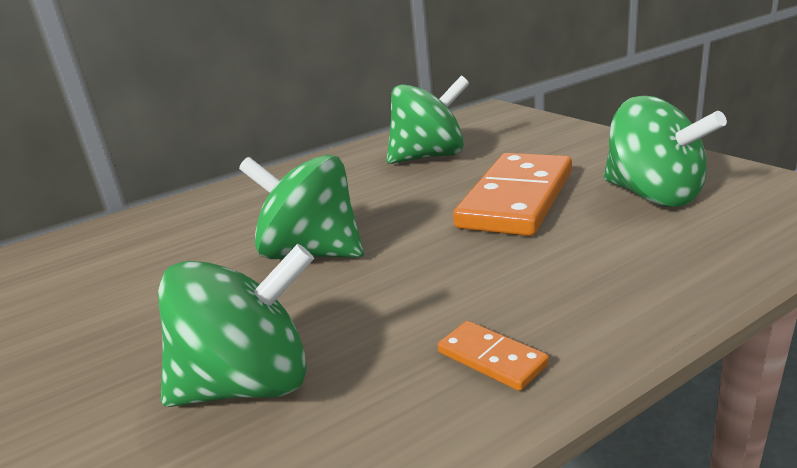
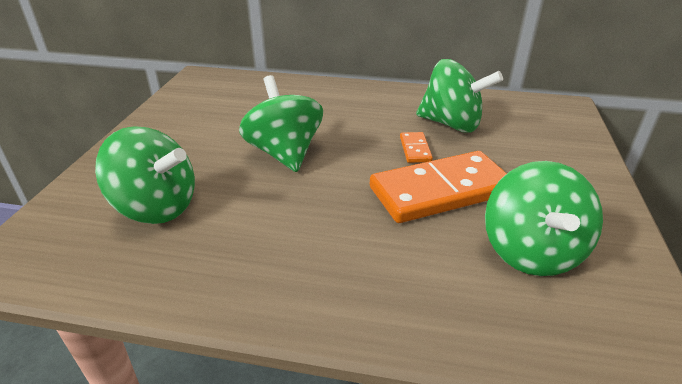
camera: 40 degrees right, 10 degrees up
orange domino [438,321,549,391] -> orange domino moved to [400,132,433,163]

